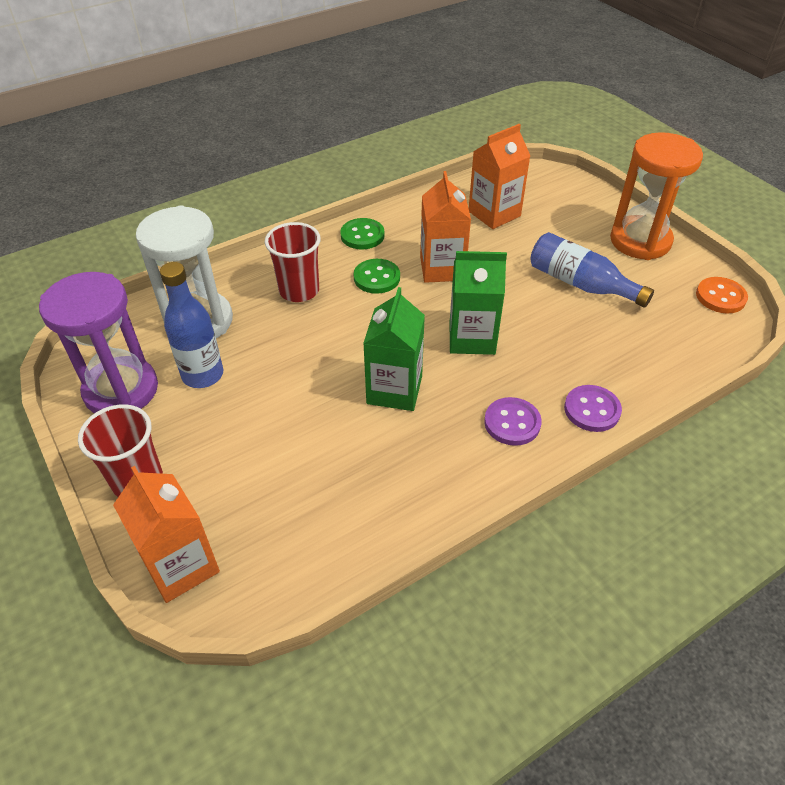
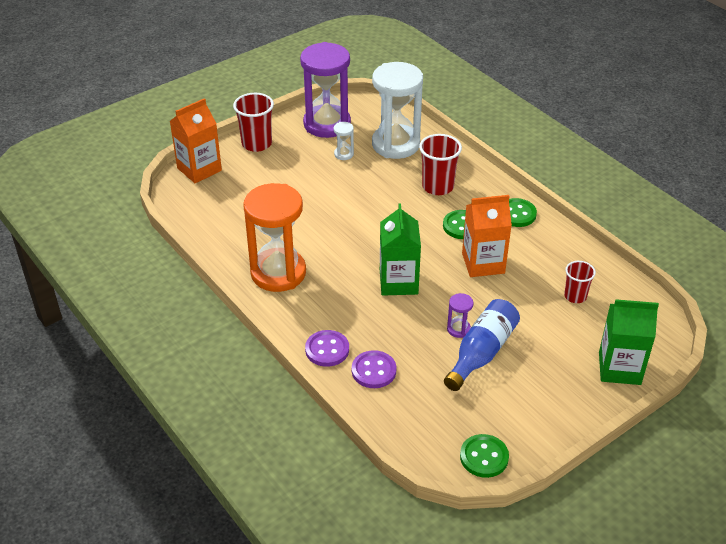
camera: 85 degrees right, 5 degrees down
blue bottle [160,262,224,388] -> white hourglass [334,122,354,160]
green carton [363,287,425,411] -> green carton moved to [599,299,659,385]
orange carton [469,124,530,229] -> red cup [564,261,596,303]
purple button [484,397,542,446] -> purple button moved to [352,350,397,388]
orange hourglass [610,132,703,260] -> orange hourglass moved to [243,183,306,292]
orange button [696,277,748,314] -> green button [460,434,509,478]
none -> purple hourglass [447,293,473,338]

